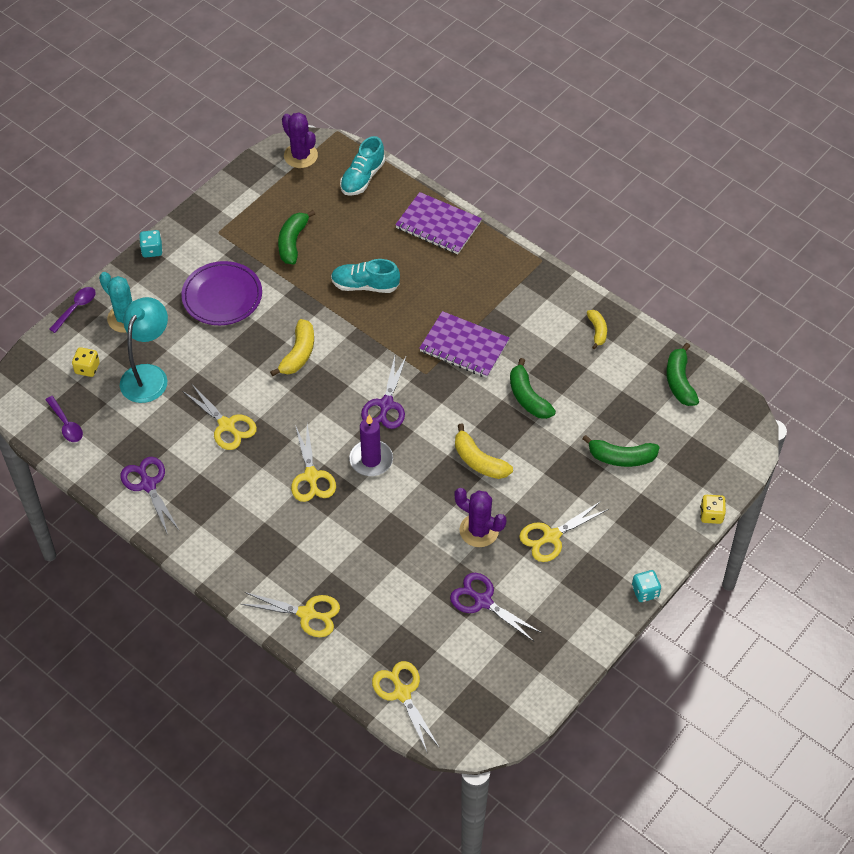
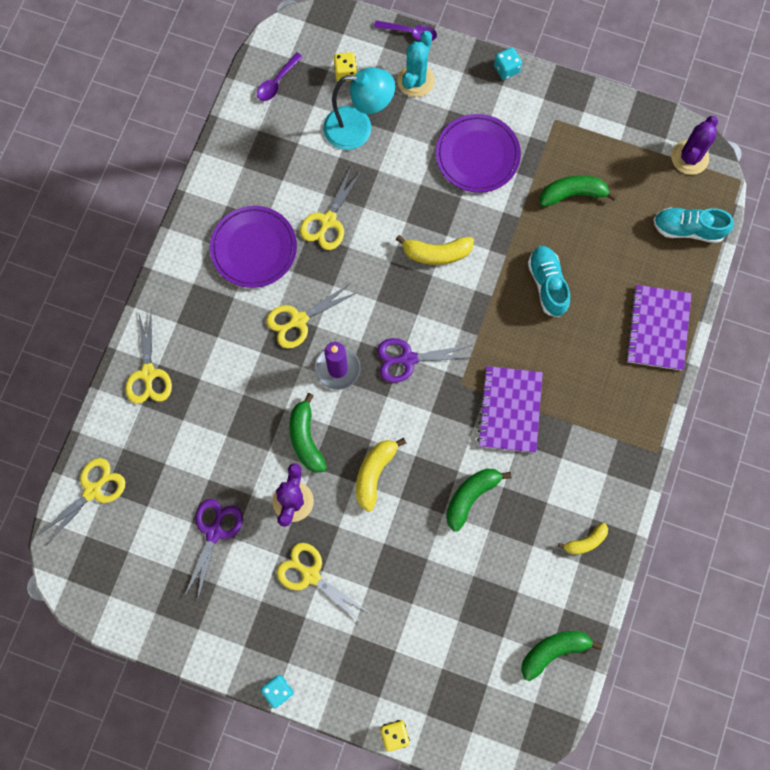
camera: 70 degrees right, 20 degrees up
purple scissors [120,457,180,535] -> none
green banana [583,435,660,467] -> green banana moved to [289,393,327,473]
none -> purple plate [210,206,297,288]

